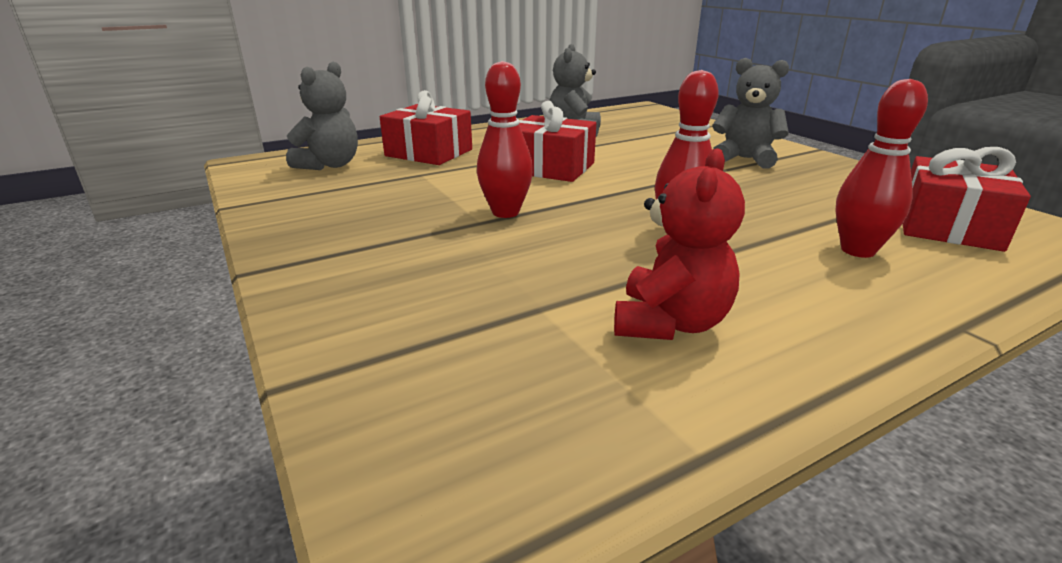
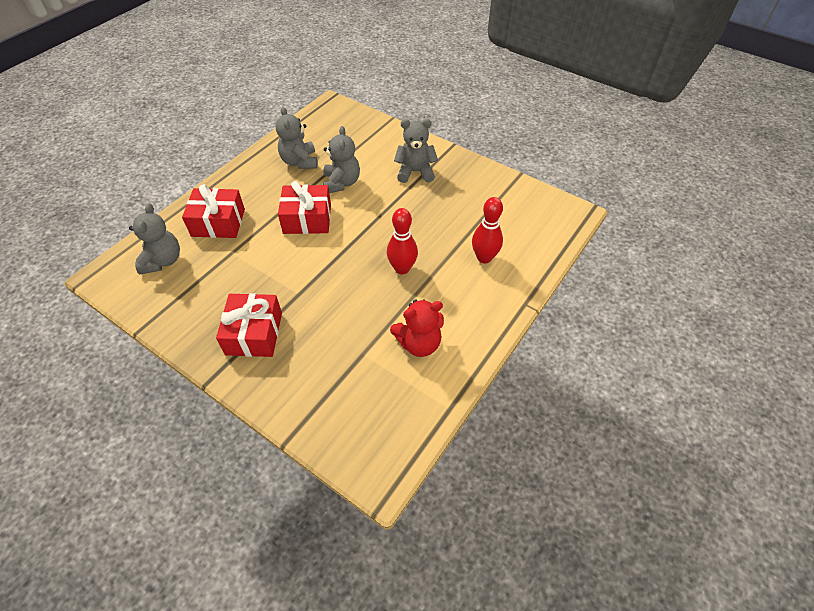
camera: 25 degrees left, 25 degrees up
red bowling pin [477,61,533,218] -> none
red teddy bear [614,148,745,340] -> red teddy bear turned 75 degrees clockwise [390,299,444,357]
red gift [903,147,1031,252] -> red gift moved to [216,293,282,357]
none -> grey teddy bear [323,126,360,193]

